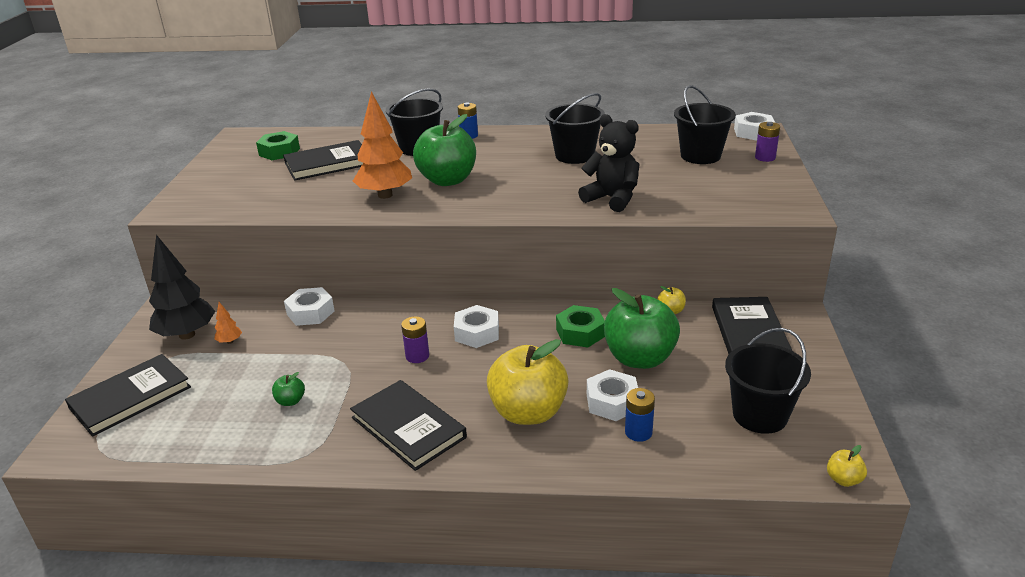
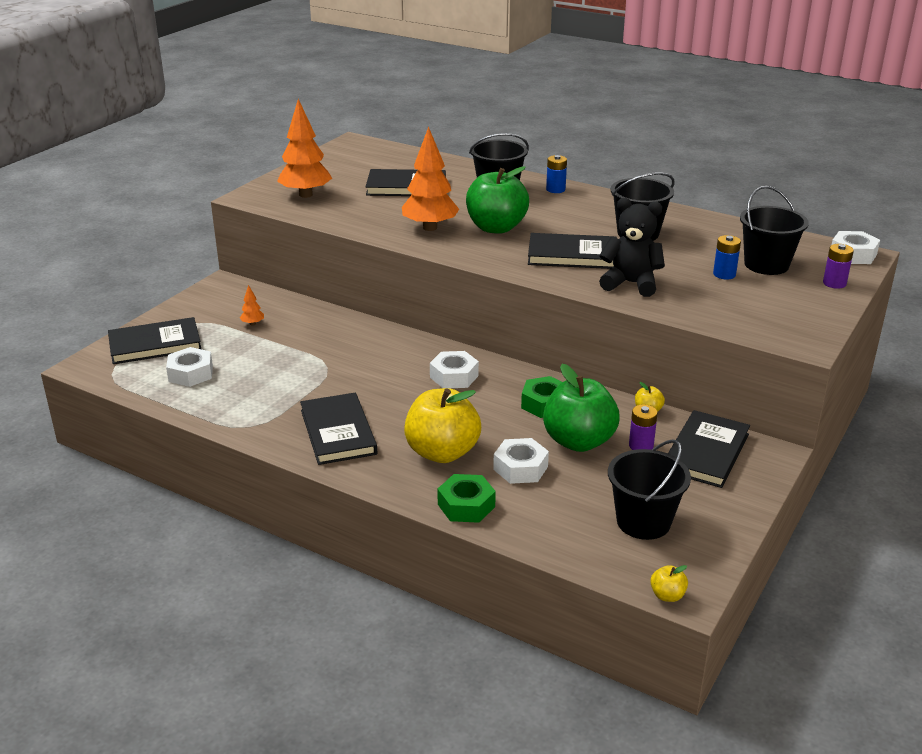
camera: 25 degrees right, 0 degrees up
black tree [149,235,215,340] -> none
green nut [256,131,300,160] -> green nut moved to [437,474,496,523]
green apple [272,372,305,406] -> none
white nut [284,287,335,326] -> white nut moved to [166,347,213,387]
purple battery [401,316,429,363] -> purple battery moved to [629,404,657,450]
black teddy bear [578,114,640,212] -> black teddy bear turned 45 degrees counterclockwise [599,198,665,297]
blue battery [625,388,655,442] -> blue battery moved to [713,235,741,279]
none -> orange tree [277,99,332,198]
none -> black book [528,233,617,269]

